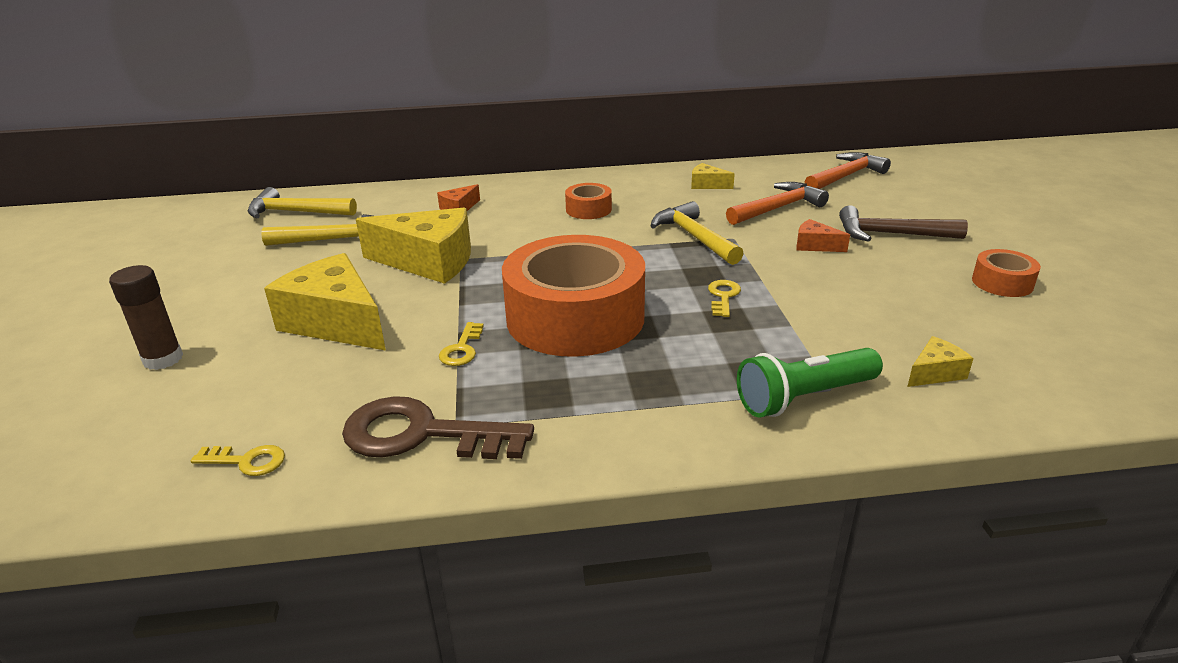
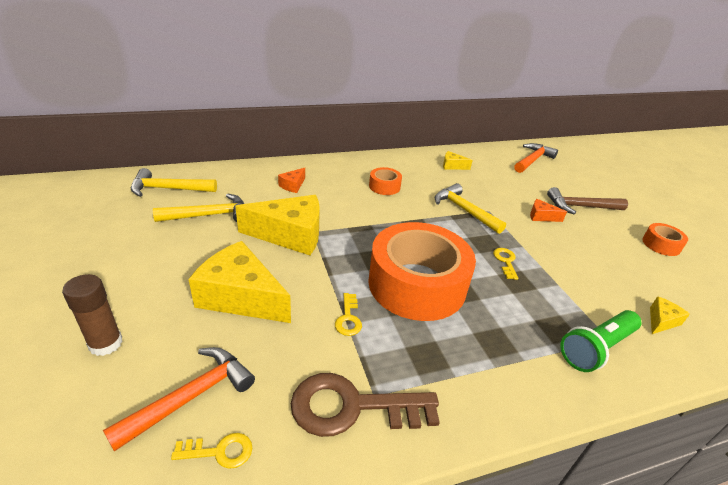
camera: 15 degrees left, 5 degrees up
orange hammer [726,182,829,225] -> orange hammer moved to [103,347,255,452]

